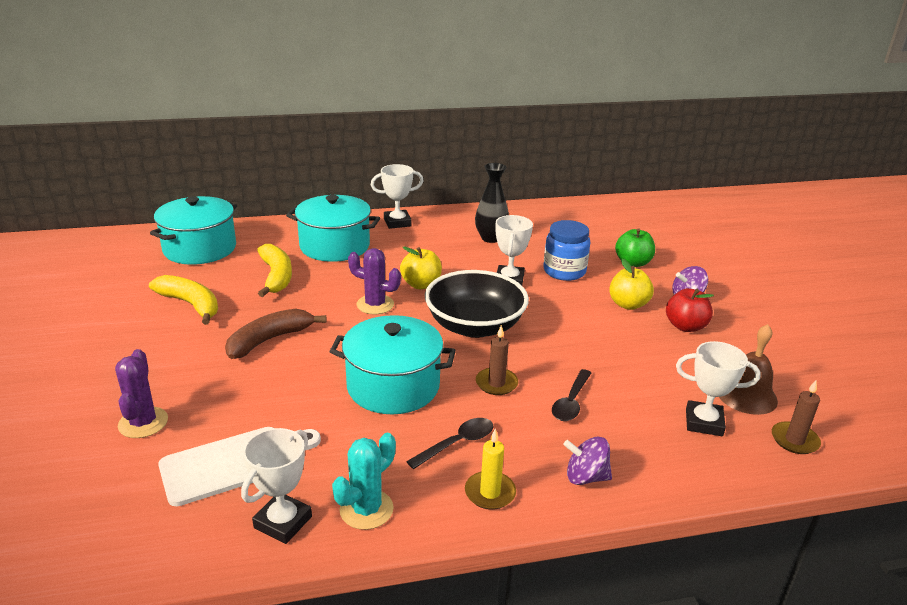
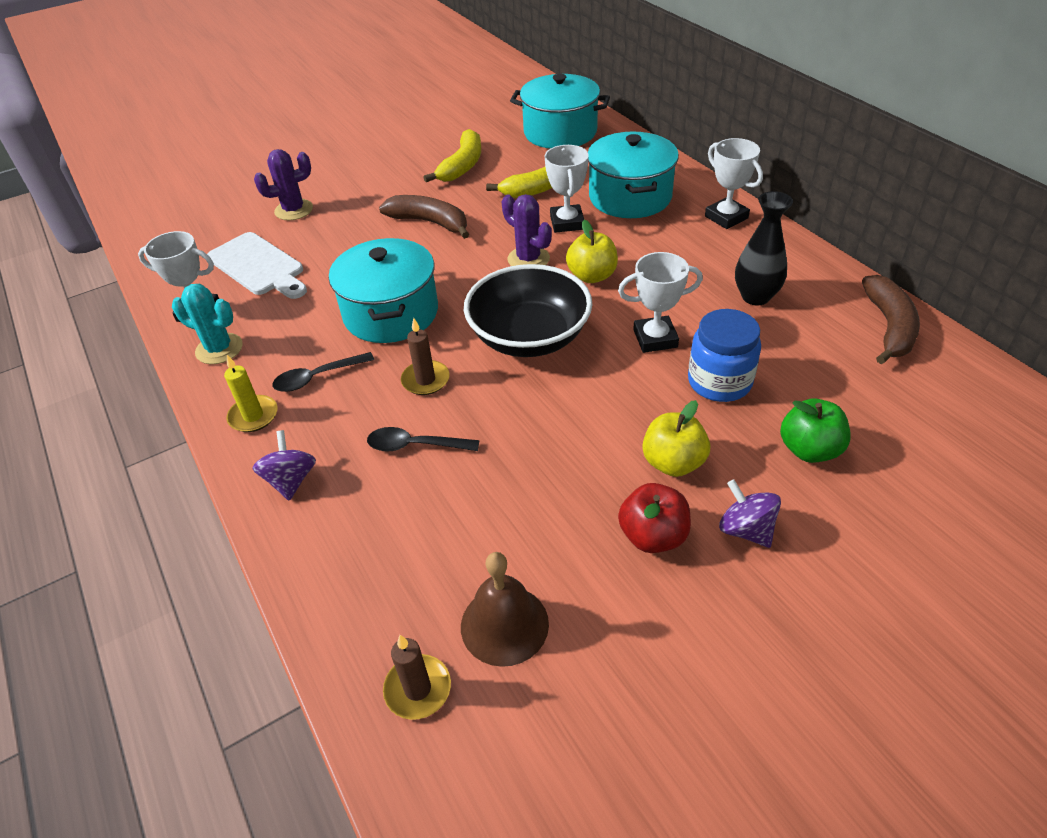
camera: 75 degrees right, 15 degrees up
purple cactus [348,248,401,314] -> purple cactus turned 45 degrees counterclockwise [502,194,552,266]
black spoon [406,418,494,469] -> black spoon turned 120 degrees clockwise [272,352,374,392]
white trophy [676,341,761,436] -> white trophy moved to [545,145,589,233]
none -> brown banana [862,275,920,364]

